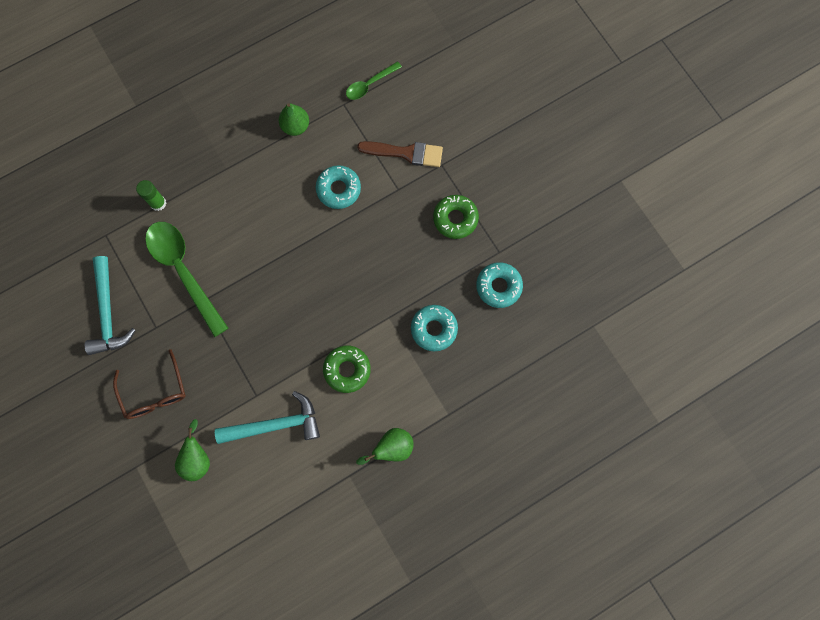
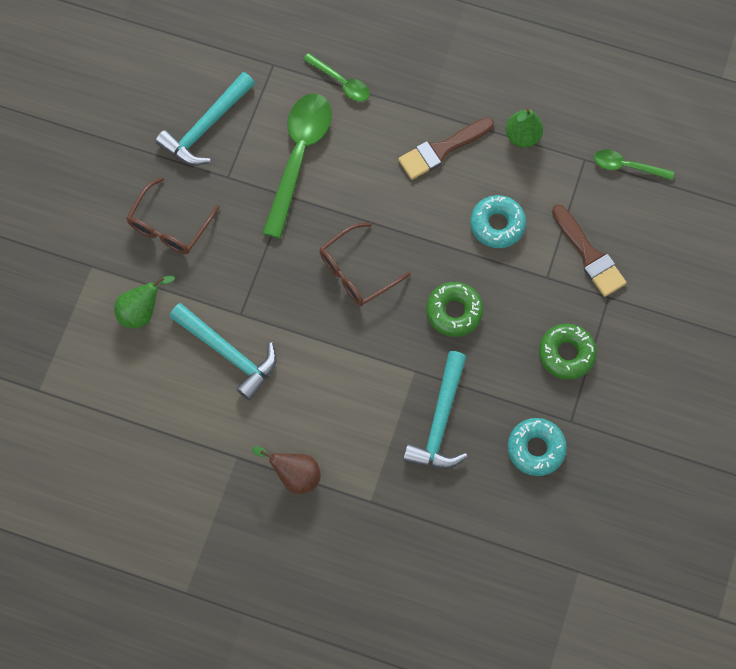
camera: 50 degrees right, 5 degrees down
green glue stick [136,180,166,211] -> green spoon [303,53,370,102]
green donut [323,345,371,393] -> green donut moved to [426,282,483,337]
green pear [356,428,414,465] -> brown pear [252,446,321,494]
turquoise donut [411,305,458,351] -> turquoise hammer [403,351,468,469]
none -> brown glasses [319,223,411,306]
none -> brown brush [398,117,494,180]

